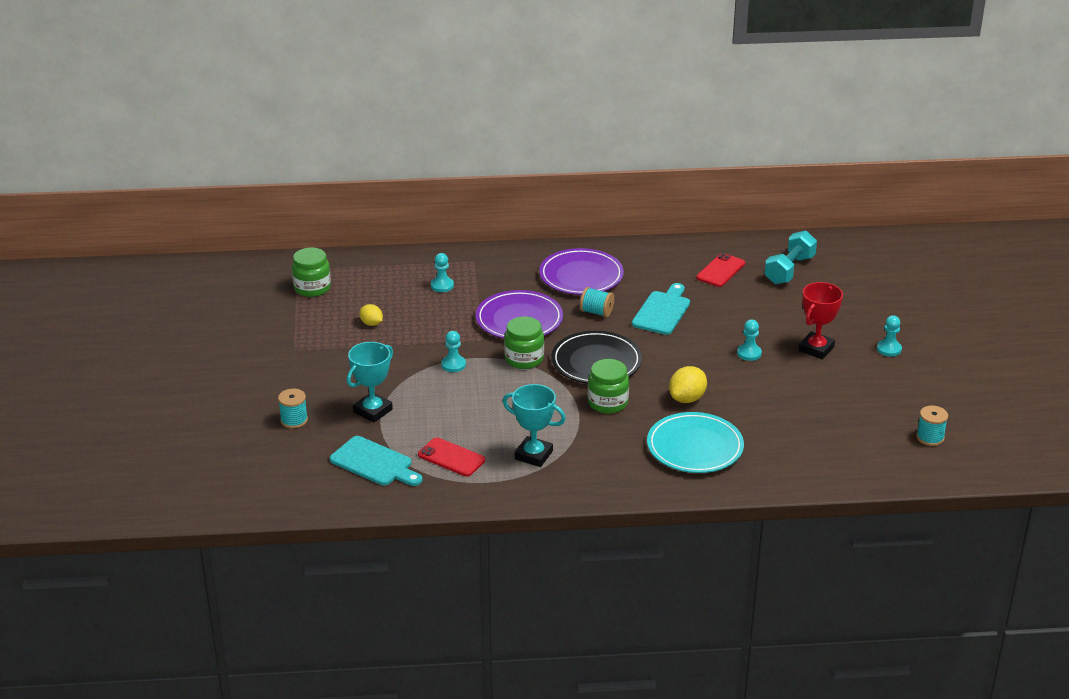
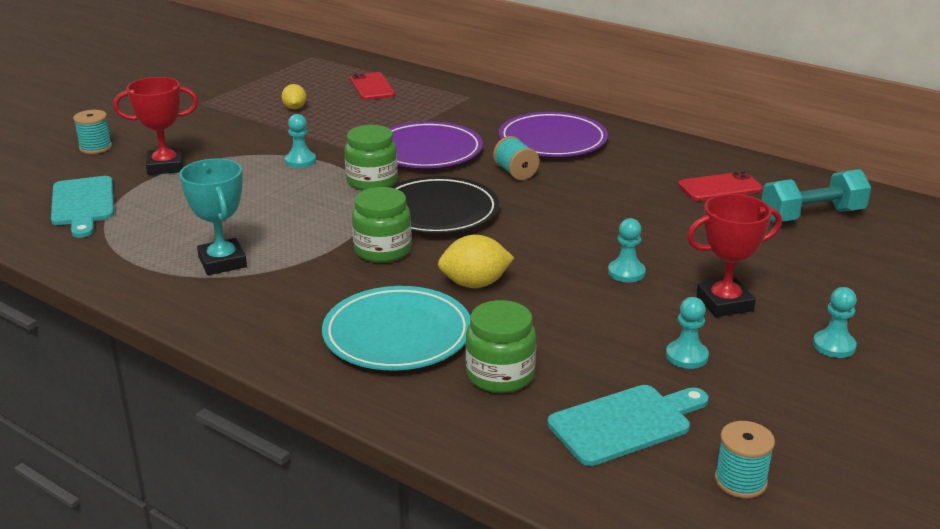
camera: 40 degrees right, 5 degrees down
green jar [292,247,331,297] -> green jar moved to [465,300,536,393]
turquoise trophy [347,342,393,423] -> red trophy [113,77,198,175]
red phone [418,437,485,477] -> red phone moved to [350,72,395,100]
turquoise pawn [431,253,454,292] -> turquoise pawn moved to [666,297,709,369]
turquoise cutting board [632,283,690,335] -> turquoise cutting board moved to [547,385,709,466]

